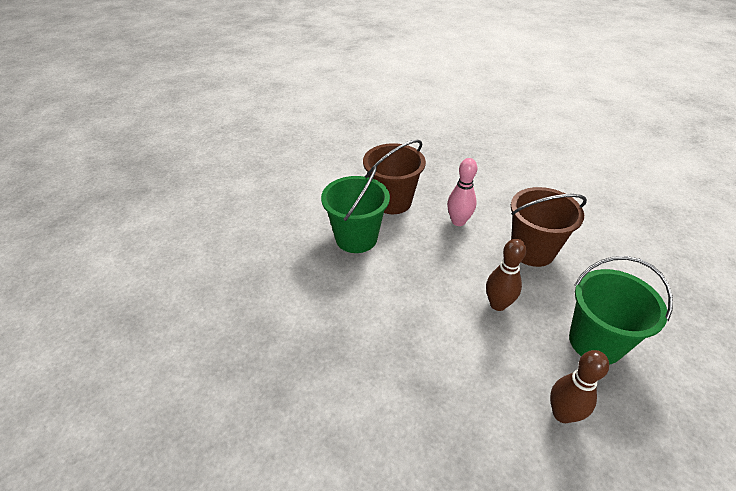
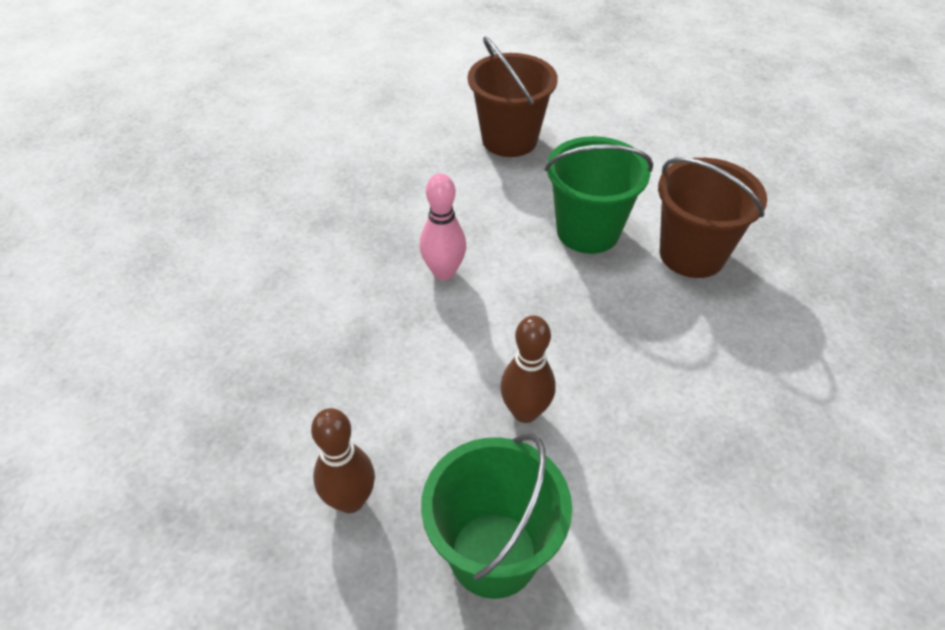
camera: 75 degrees right, 5 degrees up
pink bowling pin [447,158,477,226] -> pink bowling pin moved to [420,174,466,280]
brown bucket [511,187,587,267] -> brown bucket moved to [468,36,558,157]

